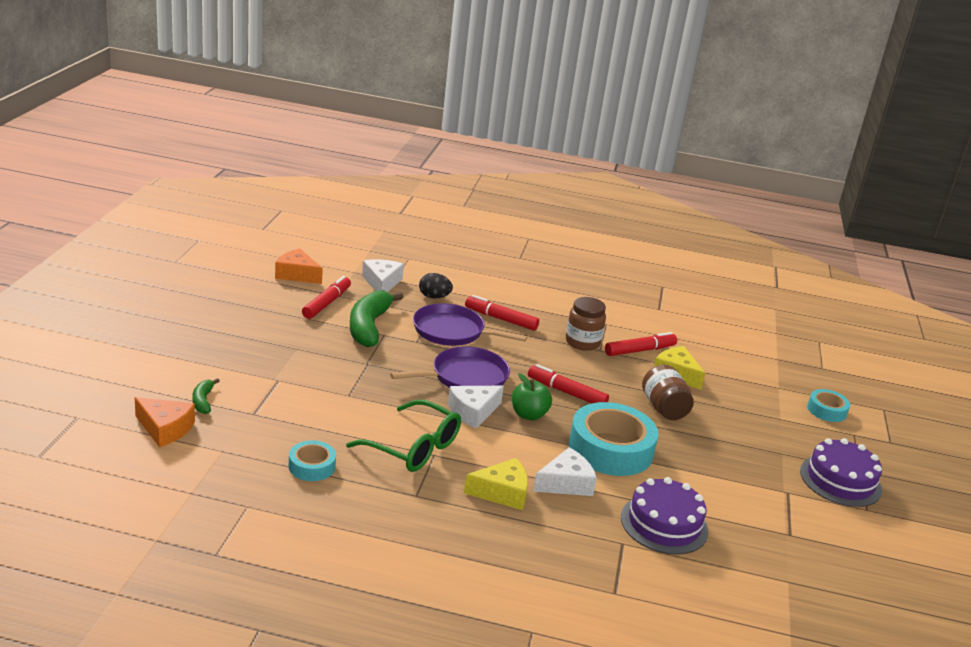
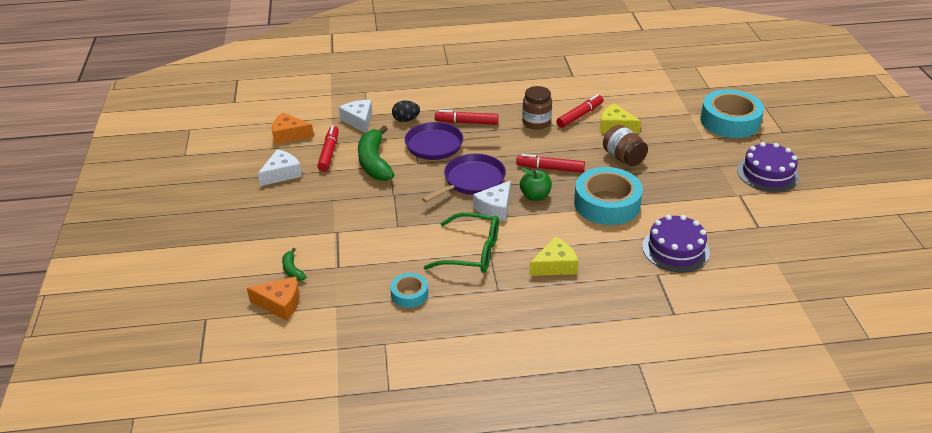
camera: 15 degrees left, 10 degrees up
white cheese [533,447,597,496] -> white cheese moved to [258,149,302,186]
turquoise tape [807,389,850,422] -> turquoise tape [700,89,764,138], size x1.98

